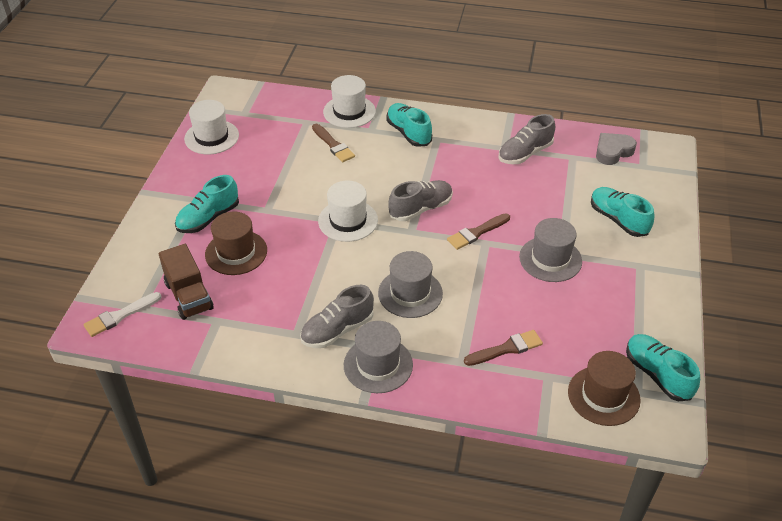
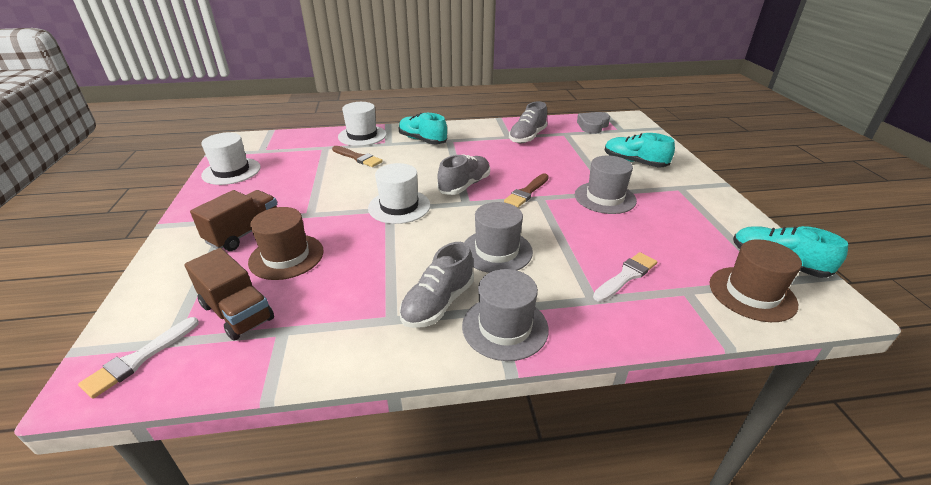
camera: 20 degrees left, 10 degrees down
turquoise shoe [175,175,239,233] -> brown truck [190,190,277,251]
brown brush [464,330,543,366] -> white brush [593,252,657,302]

